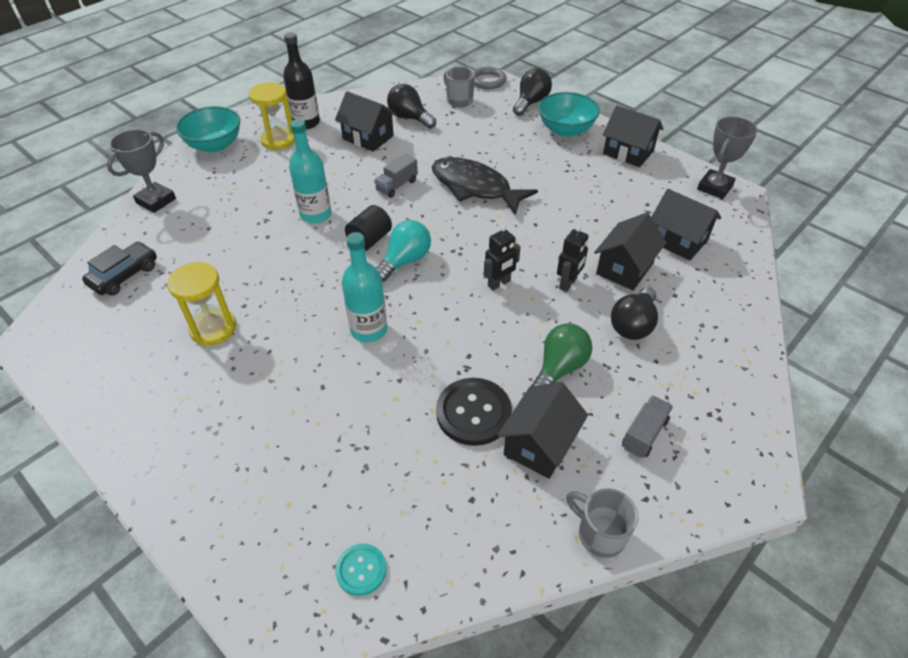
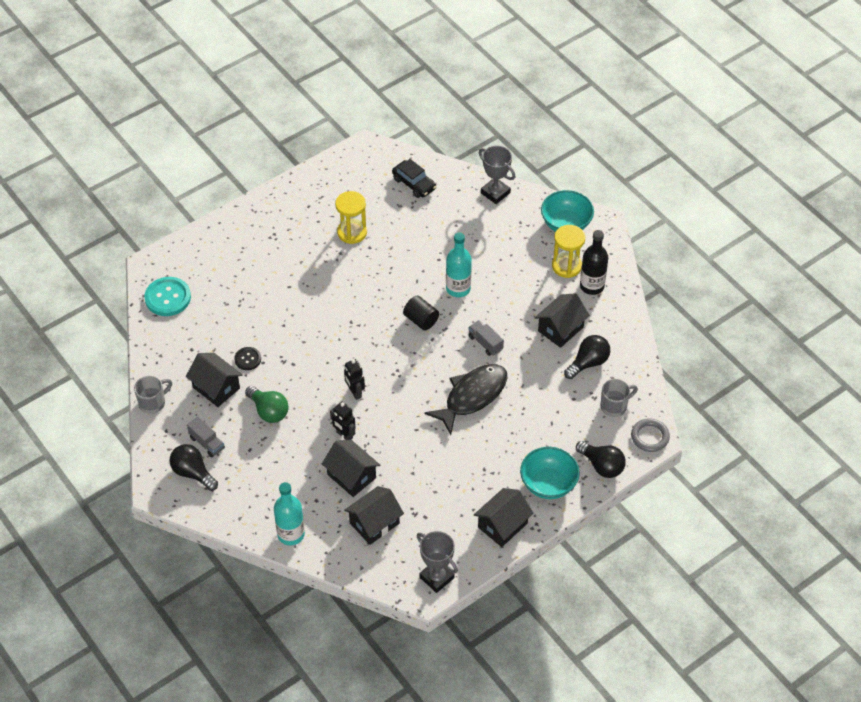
camera: 100 degrees right, 5 degrees up
turquoise button [335,543,387,596] -> turquoise button [144,277,191,316], size x1.76
turquoise bottle [342,232,387,342] -> turquoise bottle moved to [274,482,305,545]
turquoise light bulb [376,220,431,282] -> none
black button [436,378,512,446] -> black button [234,347,261,370], size x0.57
black light bulb [611,287,658,340] -> black light bulb moved to [170,444,218,491]

